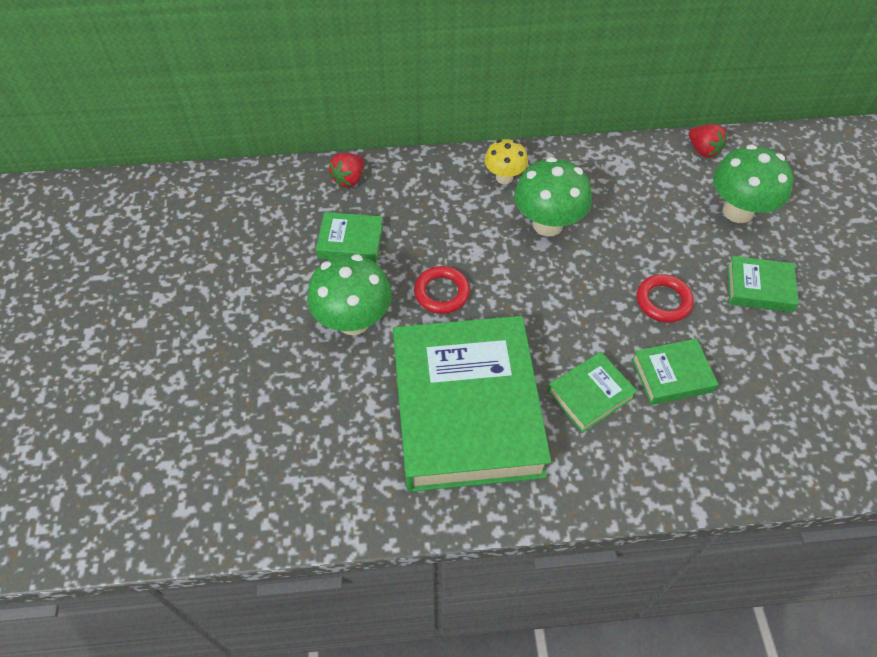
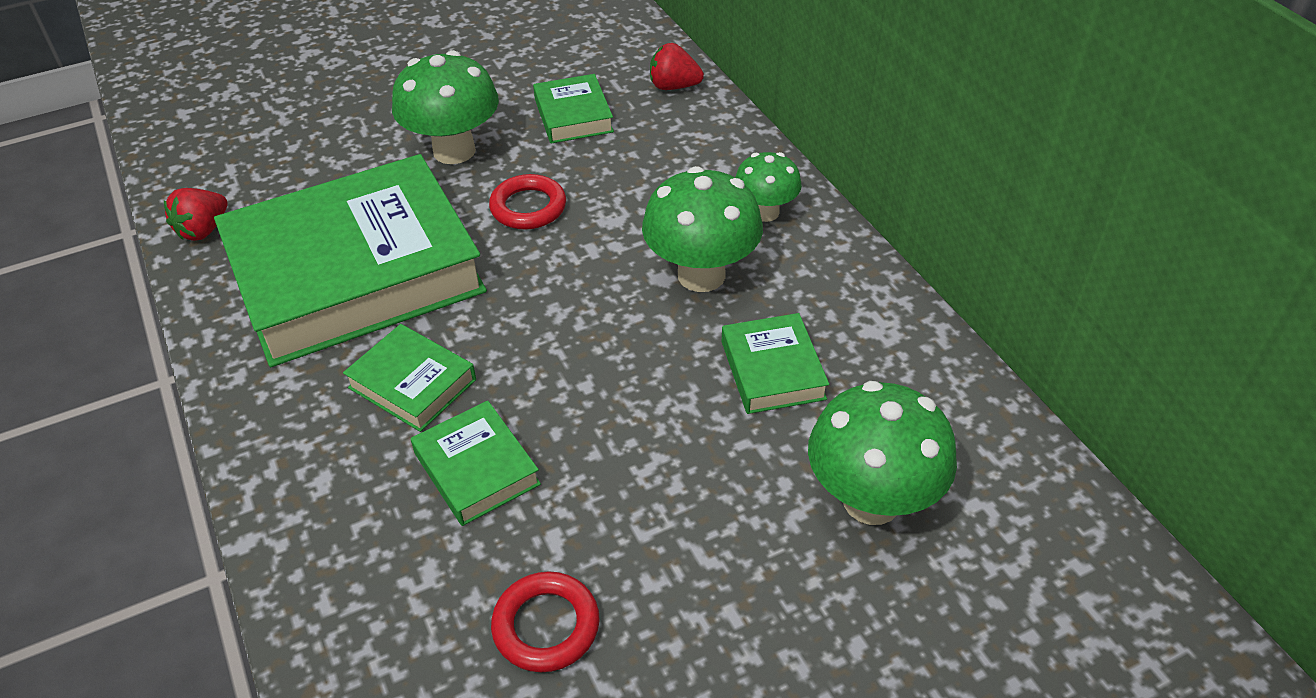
camera: 70 degrees right, 10 degrees down
yellow mushroom [484,139,528,184] -> green mushroom [735,152,802,222]
red ring [637,274,694,323] -> red ring moved to [491,571,600,672]
red strawberry [689,124,727,158] -> red strawberry moved to [164,188,228,241]
green book [727,256,799,312] -> green book moved to [722,313,829,414]

